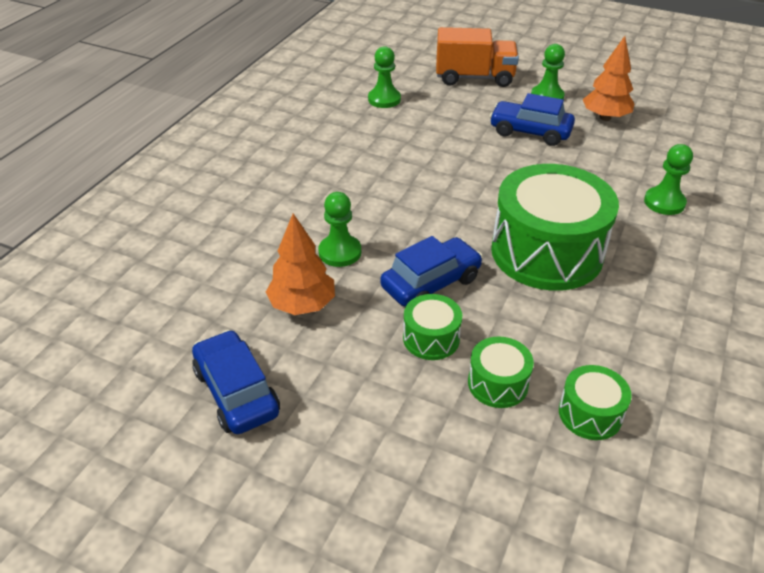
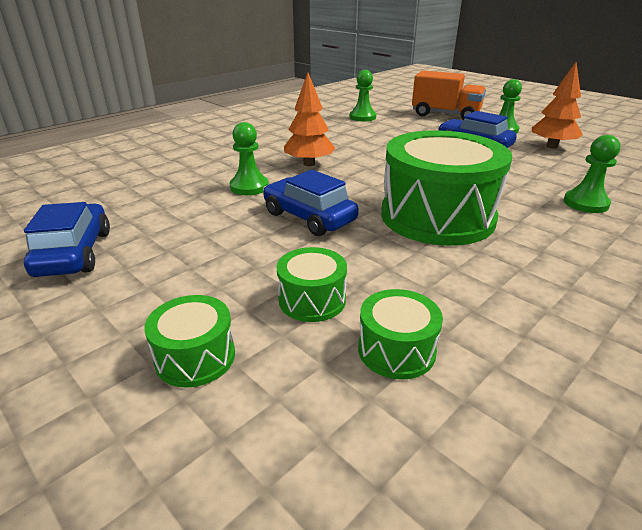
camera: 20 degrees right, 10 degrees down
orange tree [266,213,335,315] -> orange tree moved to [284,73,335,166]
blue car [380,236,483,307] -> blue car turned 120 degrees counterclockwise [263,170,359,236]
green drum [403,294,462,360] -> green drum moved to [144,295,235,388]

